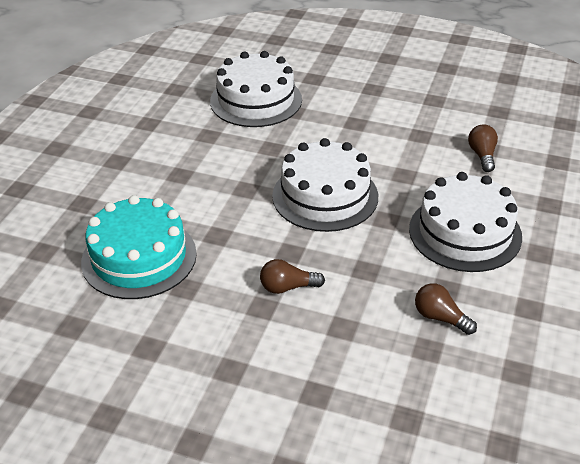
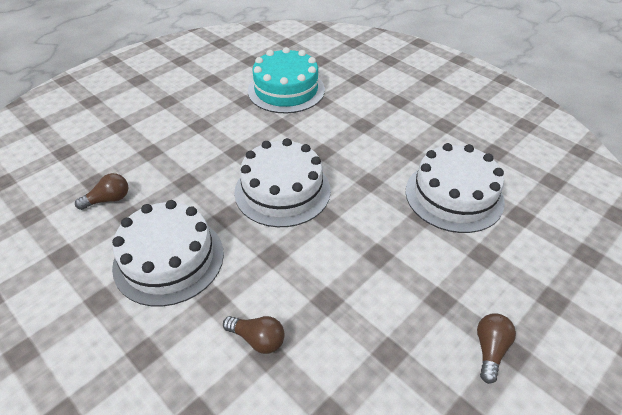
camera: 115 degrees right, 5 degrees up
brown light bulb [260,259,325,294] -> brown light bulb moved to [477,313,516,384]

